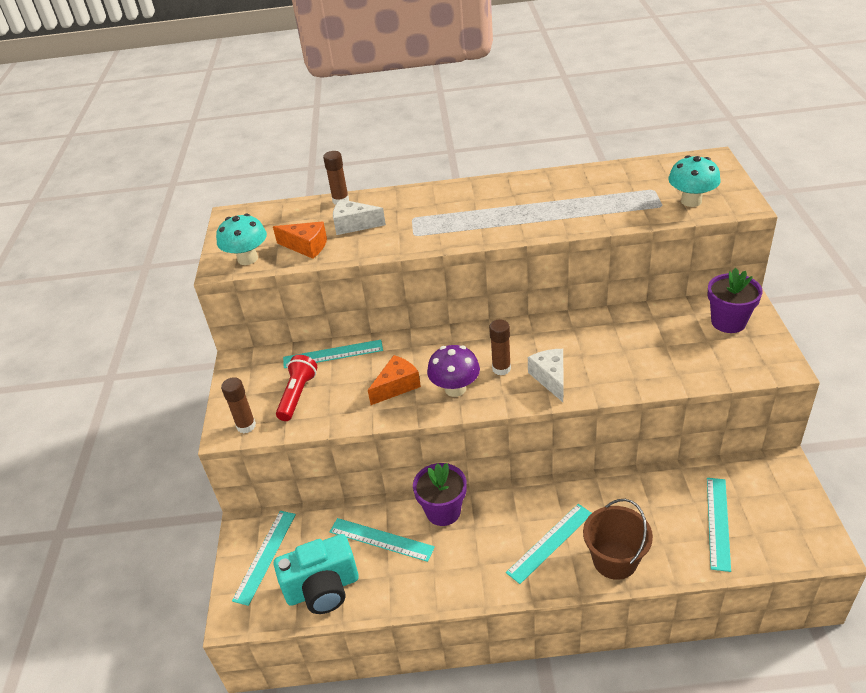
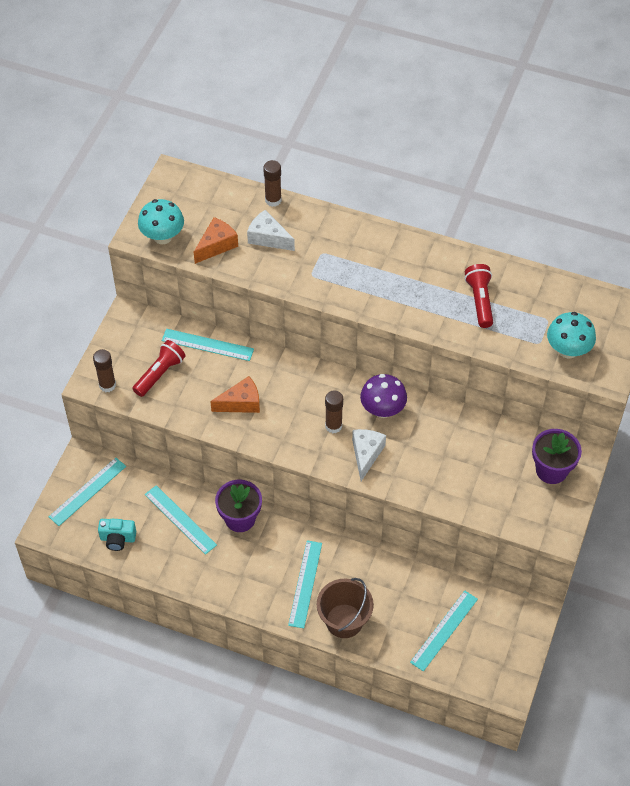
camera: 20 degrees right, 15 degrees up
orange cheese [273,221,327,259] -> orange cheese turned 90 degrees counterclockwise [194,217,238,264]
turquoise camera [274,534,359,614] -> turquoise camera [98,519,136,551], size x0.57
purple mushroom [427,345,480,397] -> purple mushroom moved to [360,374,407,418]
turquoise ruler [506,504,592,584] -> turquoise ruler turned 60 degrees counterclockwise [288,540,322,628]
none -> red flashlight [464,264,493,328]

